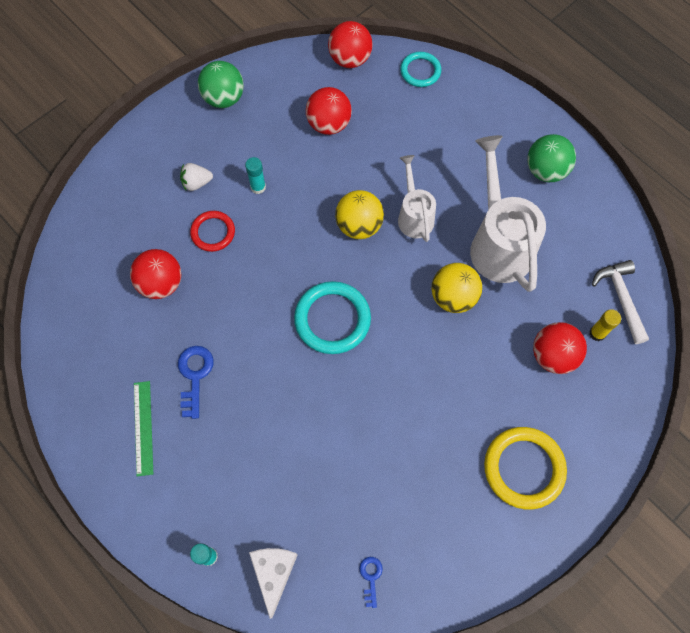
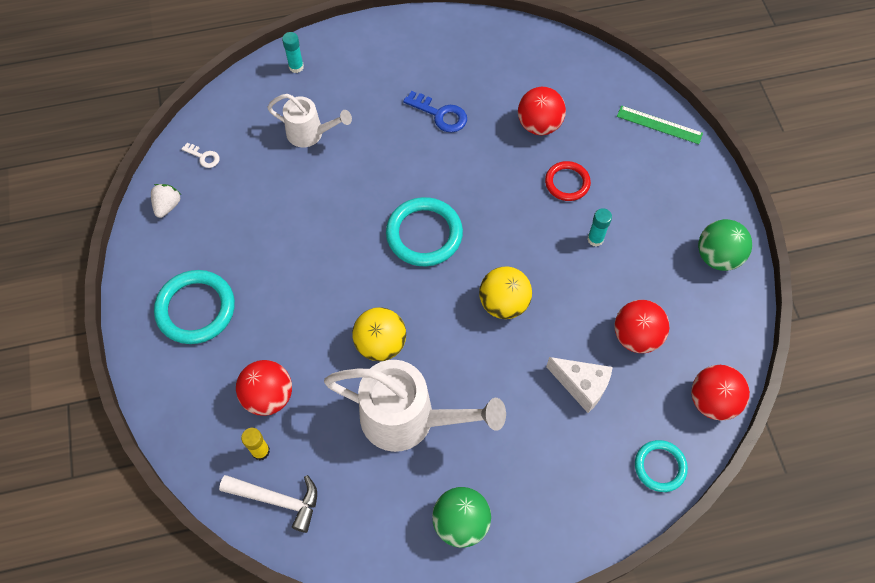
camera: 120 degrees right, 5 degrees down
green ruler [134,381,153,476] -> green ruler moved to [617,105,703,144]
white strawberry [180,163,213,191] -> white strawberry moved to [151,184,181,218]
white cheese [249,548,298,619] -> white cheese moved to [546,357,613,413]
blue key [359,557,383,608] -> white key [182,143,220,168]
white watering can [398,155,436,242] -> white watering can moved to [267,94,352,147]
yellow ring [484,427,567,510] -> turquoise ring [154,270,235,344]

